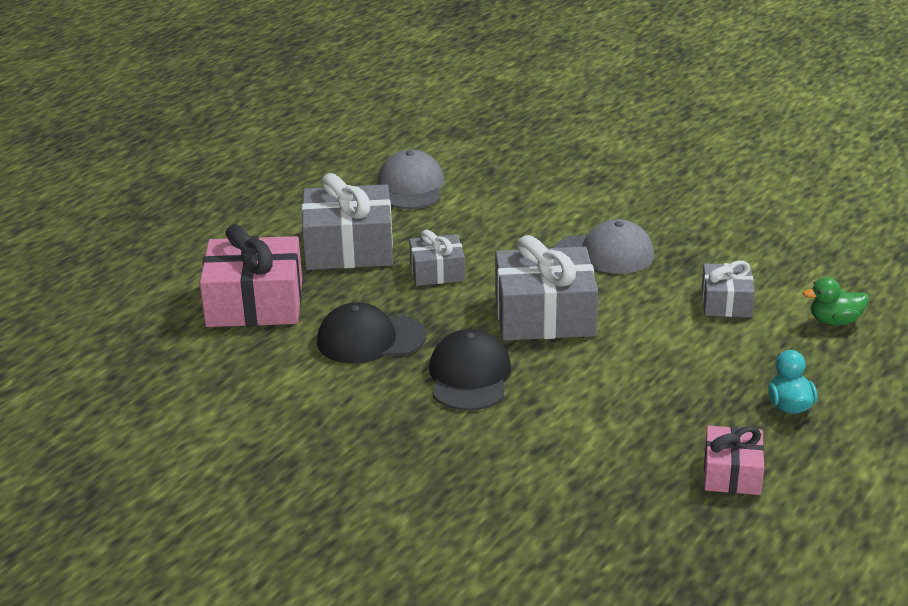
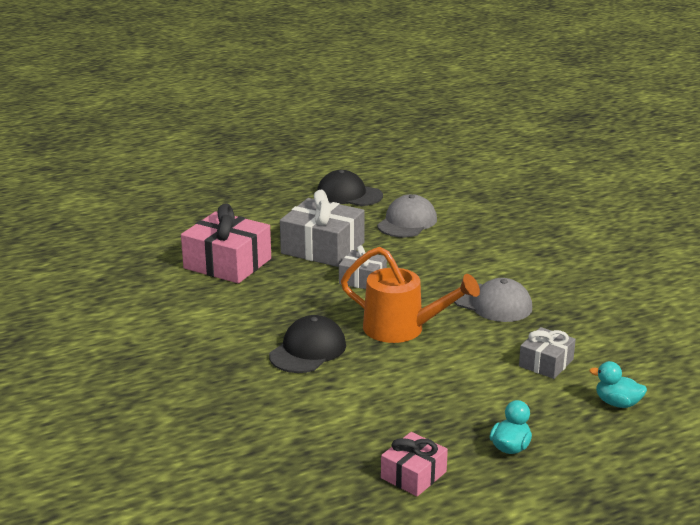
camera: 30 degrees right, 5 degrees down
black cap [317,302,426,364] -> black cap moved to [317,170,383,206]
grey gift [495,235,598,341] -> orange watering can [341,247,480,343]
green duck [803,277,869,326] -> turquoise duck [589,361,647,408]

